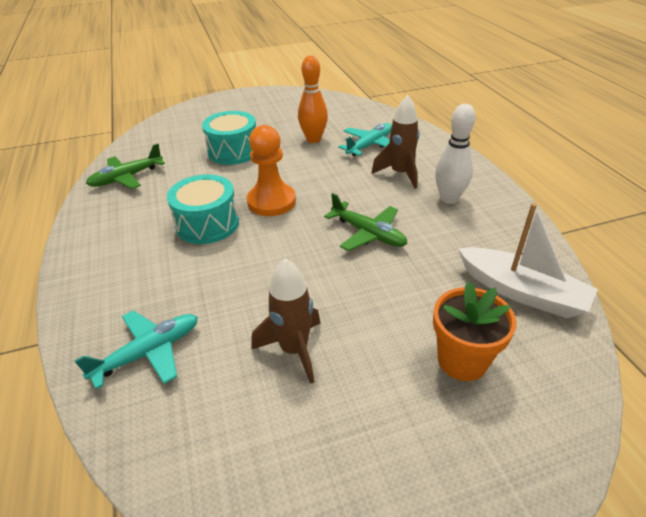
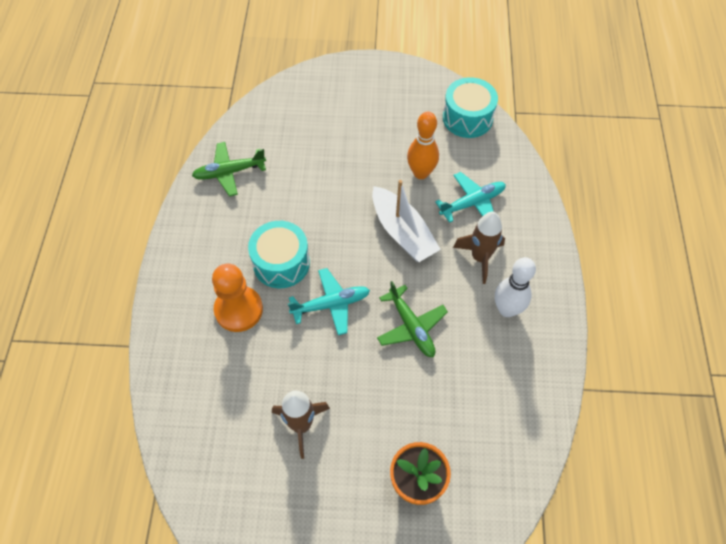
camera: 20 degrees right, 20 degrees up
turquoise plane [74,310,198,389] -> turquoise plane moved to [288,268,370,335]
turquoise drum [202,111,256,165] -> turquoise drum moved to [443,77,498,138]
orange pawn [247,125,296,216] -> orange pawn moved to [212,264,263,332]
white boat [458,203,598,318] -> white boat moved to [372,180,441,262]

